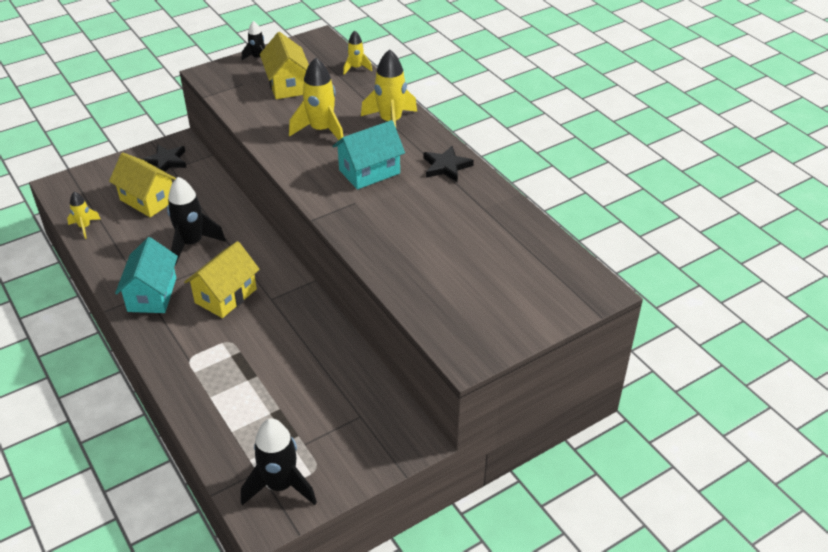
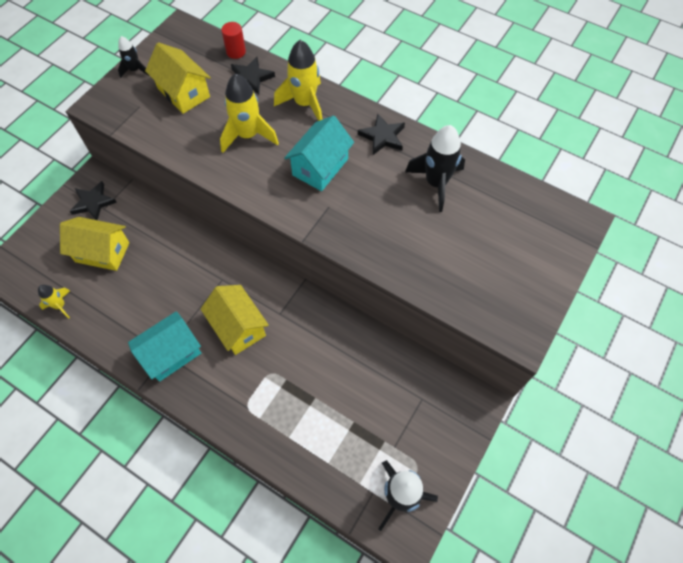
camera: 25 degrees left, 20 degrees up
turquoise house [115,237,178,313] -> turquoise house turned 75 degrees clockwise [128,311,201,382]
black rocket [167,177,226,265] -> black rocket moved to [405,125,465,212]
yellow house [184,241,260,318] -> yellow house turned 45 degrees counterclockwise [201,285,269,355]
yellow rocket [343,31,372,75] -> red cylinder [221,22,246,59]
none -> black star [231,57,275,95]

